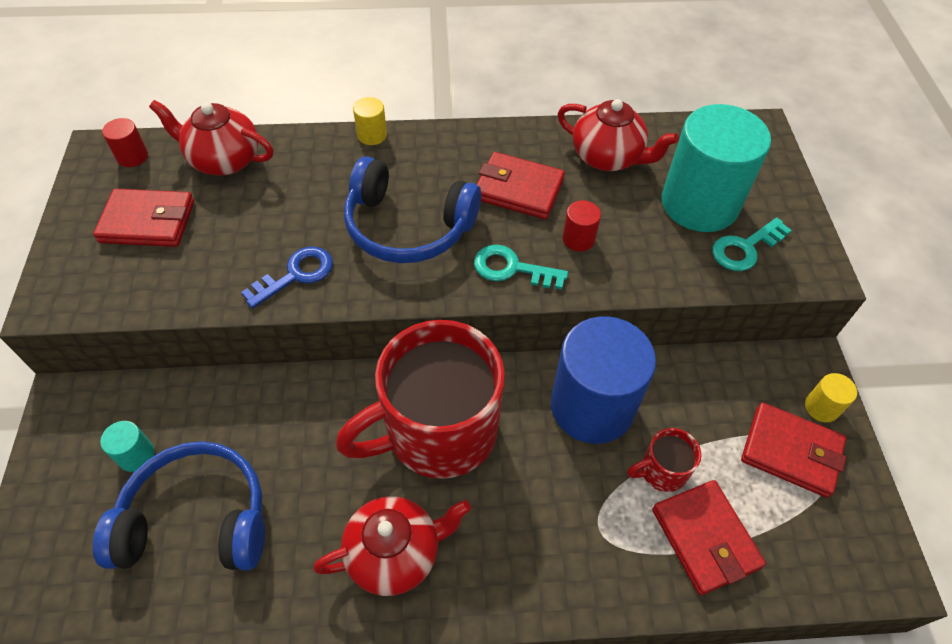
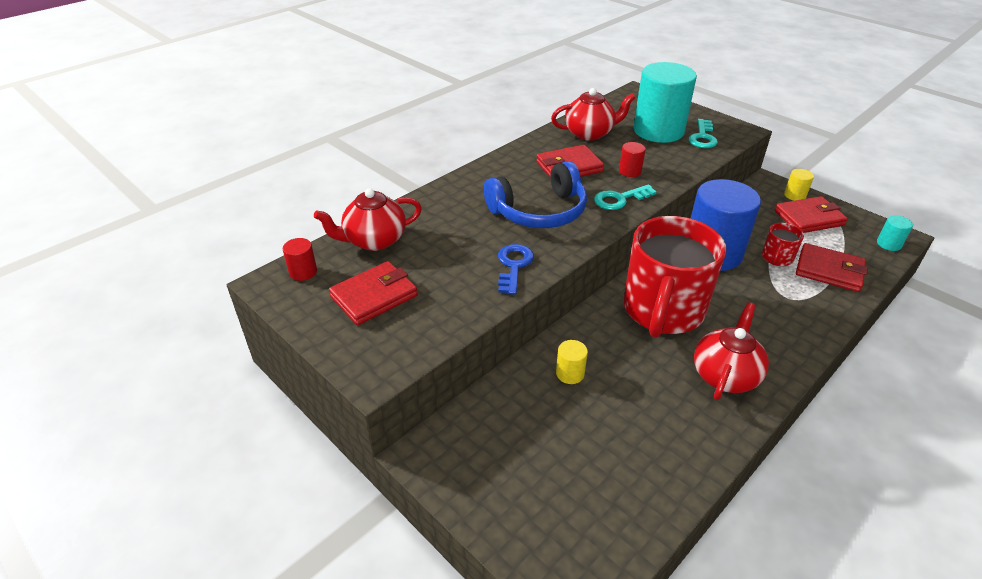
camera: 40 degrees left, 15 degrees down
blue headphones [93,441,265,570] -> none
turquoise cylinder [100,421,155,472] -> turquoise cylinder moved to [877,215,913,251]
yellow cylinder [353,97,387,145] -> yellow cylinder moved to [556,340,588,384]

